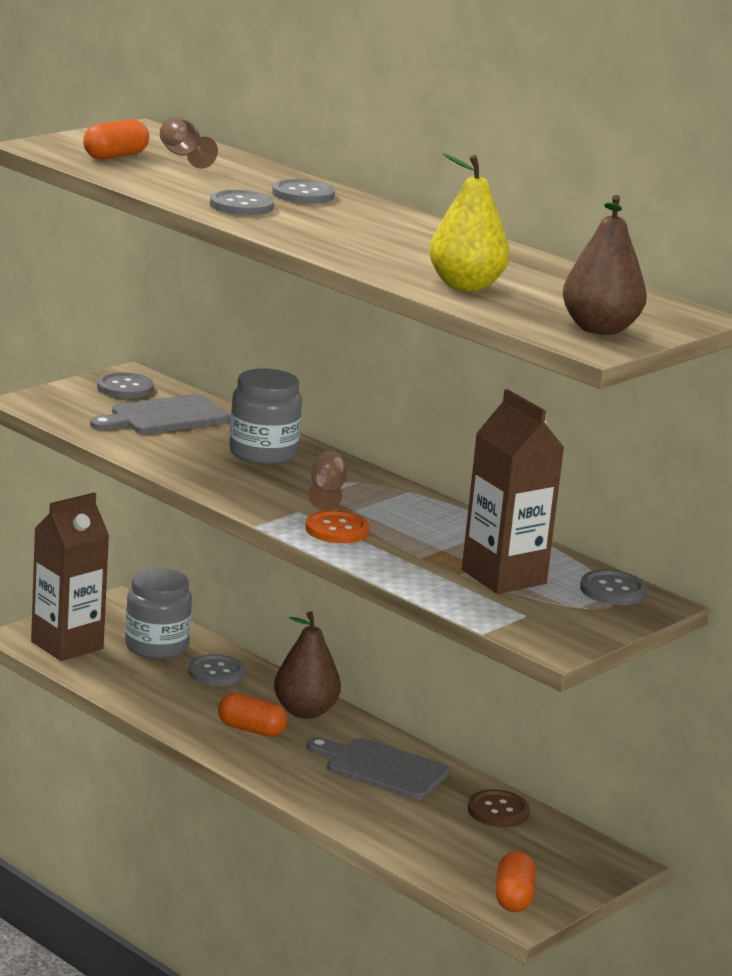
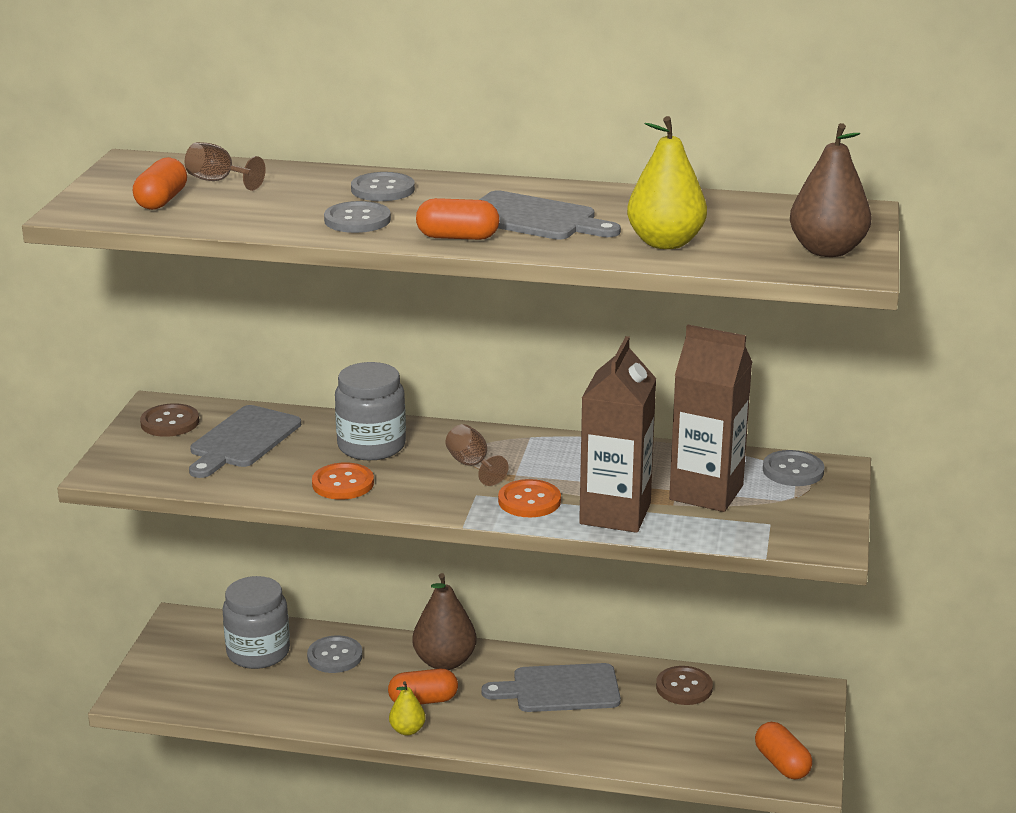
camera: 30 degrees left, 5 degrees up
brown carton [31,493,109,661] -> brown carton moved to [579,336,657,533]
grey button [97,372,154,398] -> brown button [140,403,199,437]
none -> orange button [312,463,374,500]
none -> yellow pear [389,681,426,735]
none -> orange capsule [416,198,499,240]
none -> grey cutting board [479,190,621,240]

